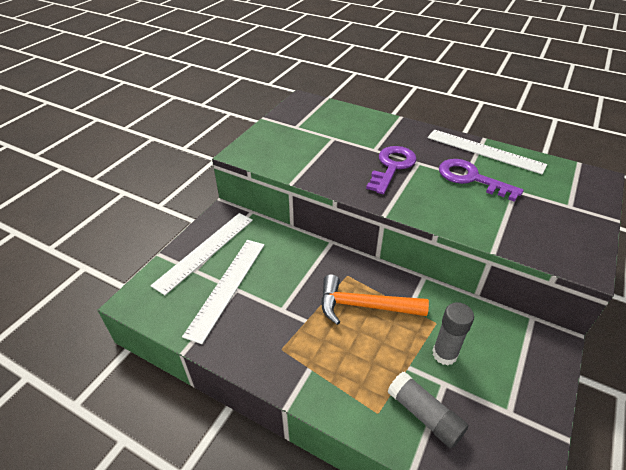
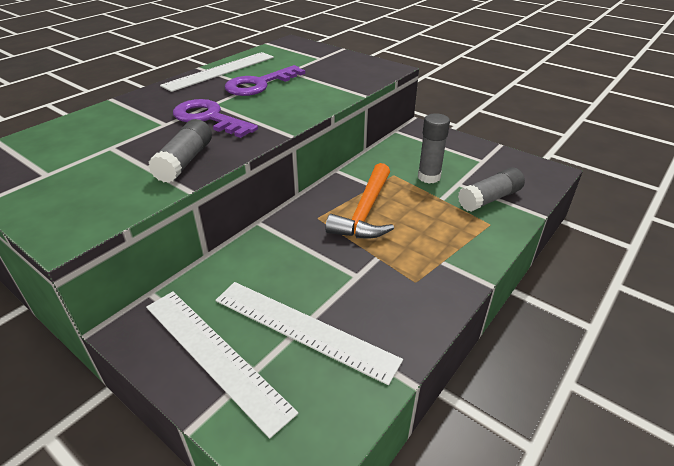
camera: 80 degrees left, 5 degrees down
none -> grey glue stick [148,119,212,183]

